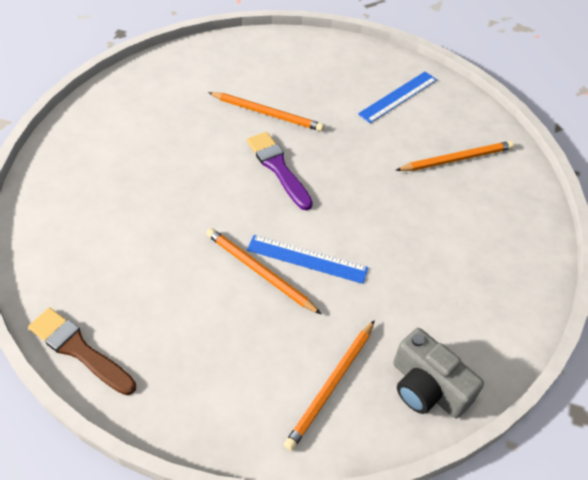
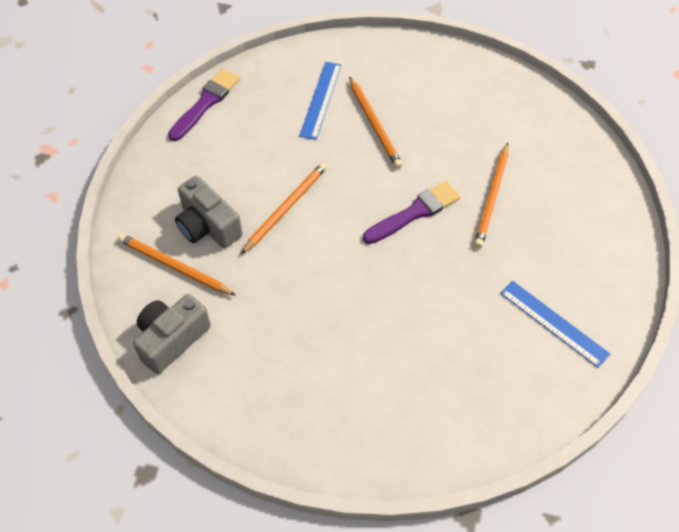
camera: 90 degrees right, 5 degrees up
brown brush [28,308,136,395] -> purple brush [168,69,240,141]
blue ruler [247,235,368,284] -> blue ruler moved to [299,62,341,140]
orange pencil [395,141,514,171] -> orange pencil moved to [349,76,403,168]
none -> grey camera [175,176,242,248]

